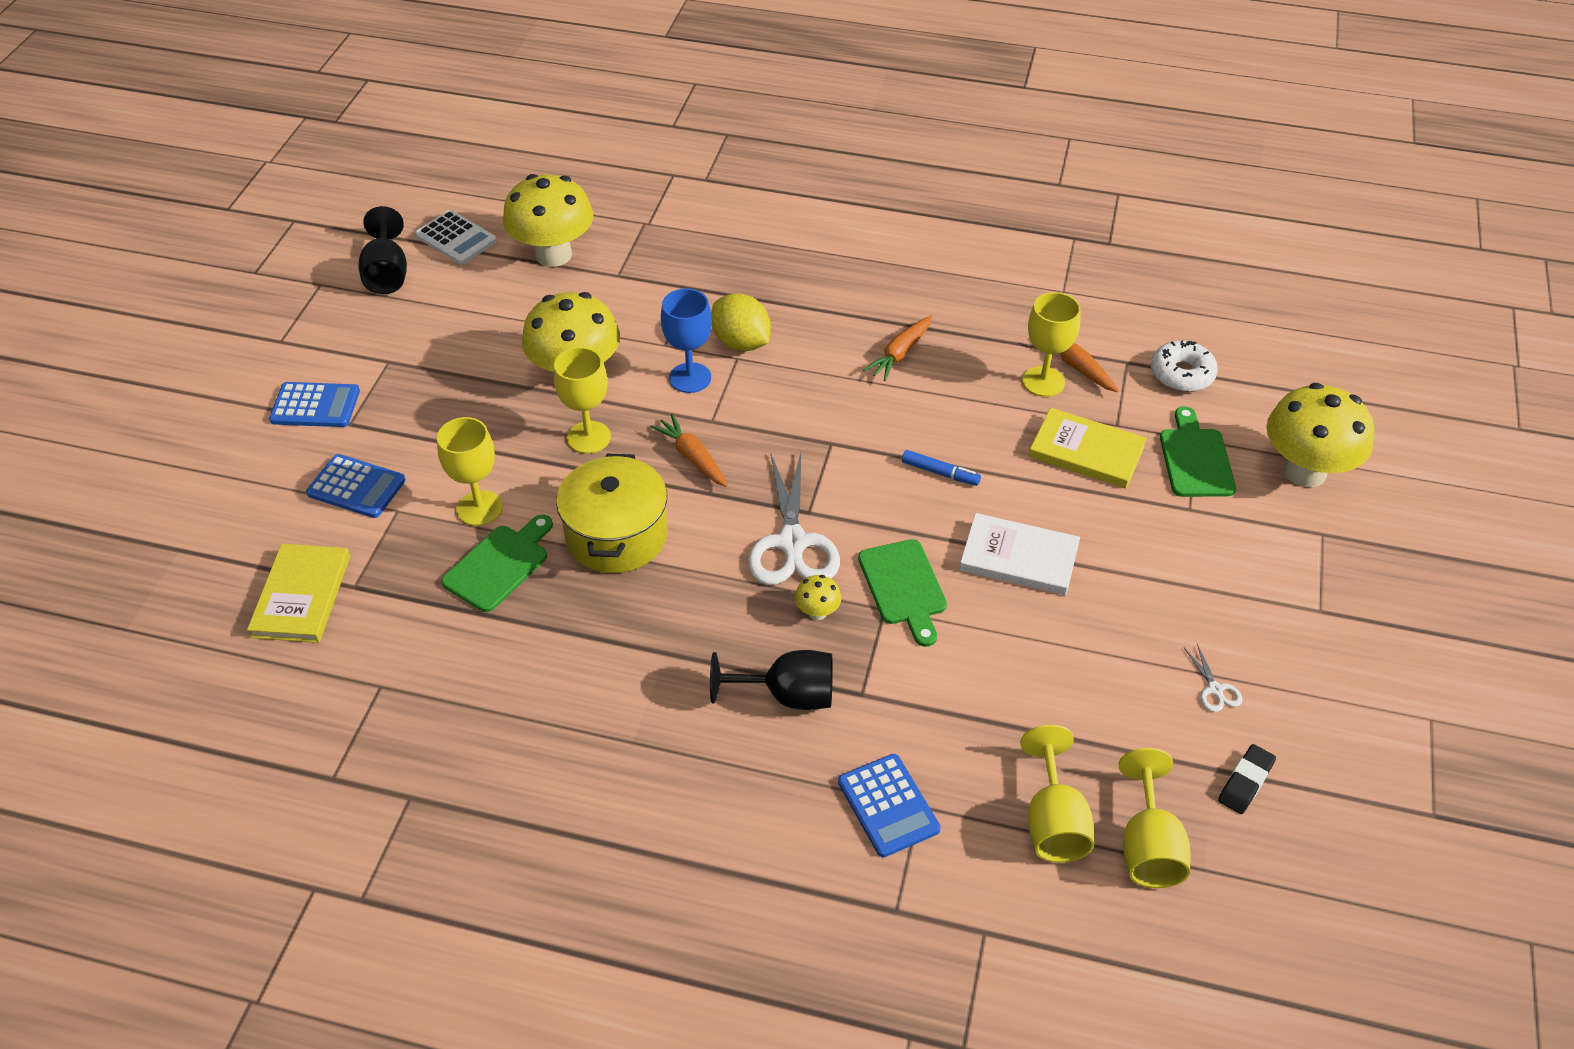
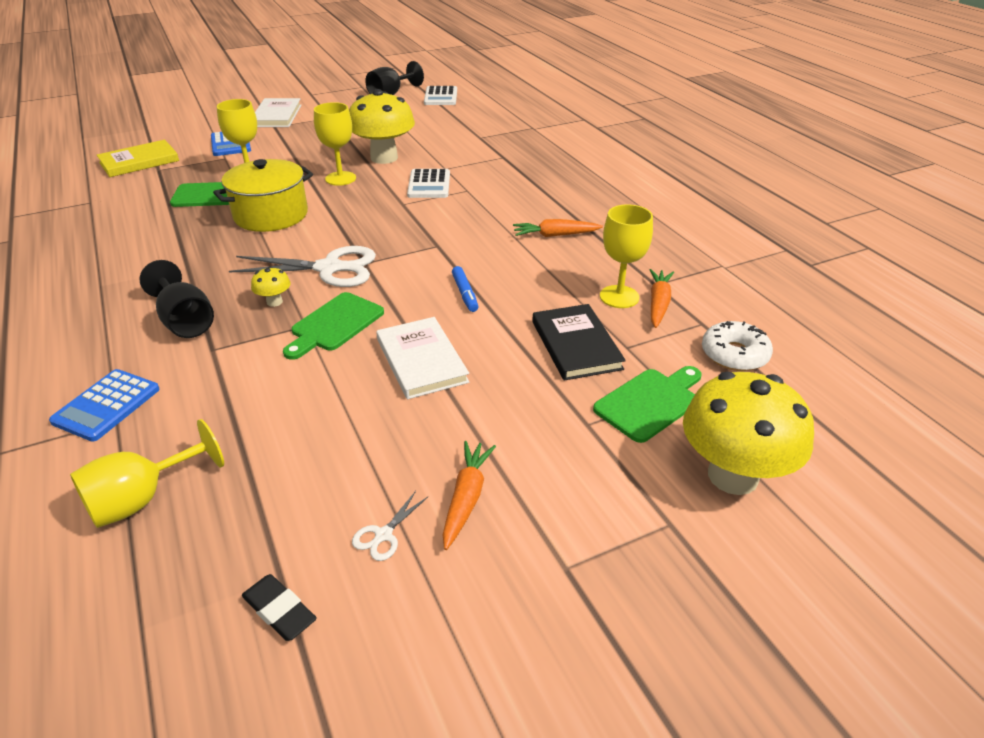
camera: 50 degrees right, 10 degrees down
blue calculator [269,382,360,427] -> white book [255,98,301,127]
yellow mushroom [503,174,593,267] -> none
orange carrot [650,414,728,487] -> orange carrot moved to [443,441,496,550]
blue goblet [661,288,712,393] -> white calculator [407,169,450,198]
yellow lemon [711,293,771,351] -> none
white scissors [748,453,840,585] -> white scissors turned 135 degrees counterclockwise [229,246,376,287]
yellow book [1029,408,1147,488] -> black book [532,304,626,381]
yellow goblet [1119,748,1190,888] -> none
black eraser [1218,744,1276,814] -> black eraser turned 45 degrees clockwise [242,574,317,641]

